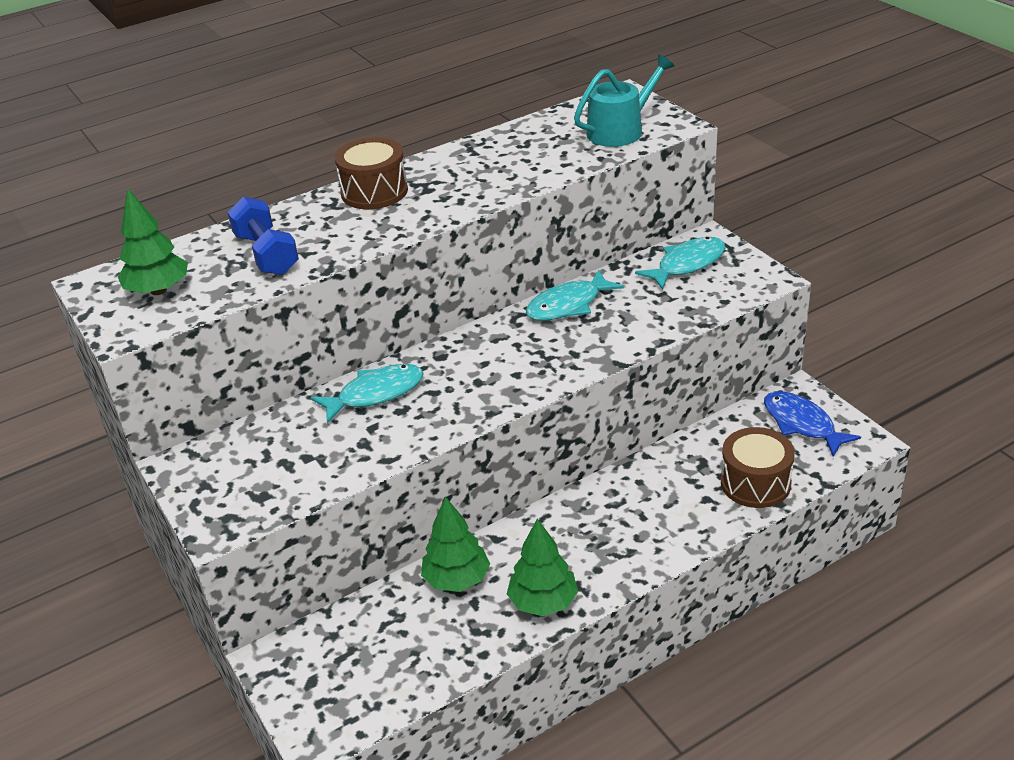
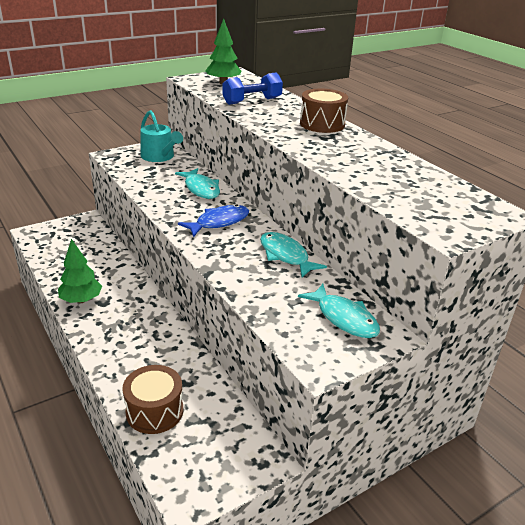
camera: 85 degrees right, 5 degrees down
green tree [421,496,490,592] -> none
turquoise watering can [574,55,674,147] -> turquoise watering can moved to [141,110,183,162]
blue fish [764,391,861,457] -> blue fish moved to [178,204,249,237]

